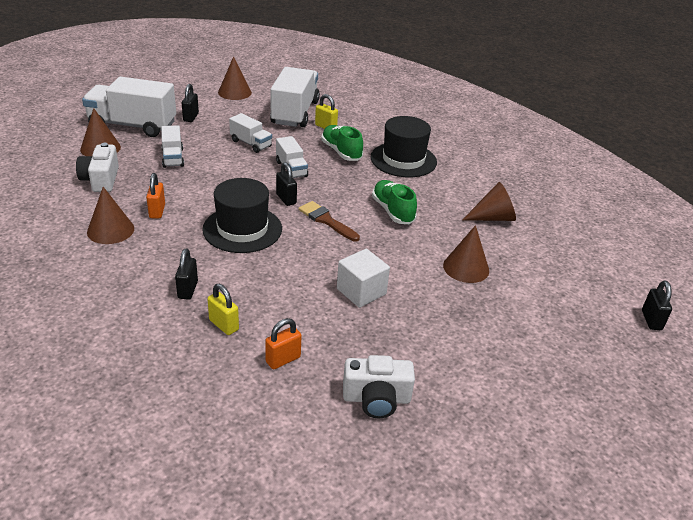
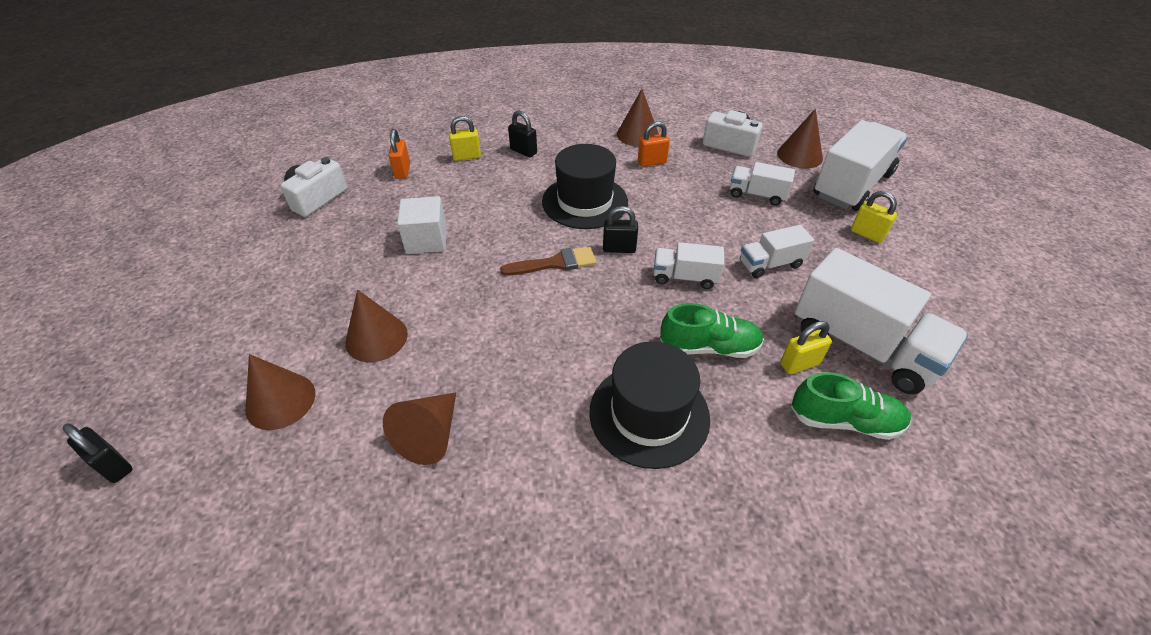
camera: 125 degrees right, 10 degrees up
orange padlock [146,173,165,219] -> orange padlock turned 45 degrees counterclockwise [638,121,670,167]
black padlock [182,84,199,122] -> yellow padlock [851,191,897,243]
brown cone [218,56,252,100] -> brown cone moved to [245,354,315,430]
green shoe [372,180,417,224] -> green shoe moved to [791,372,911,440]

